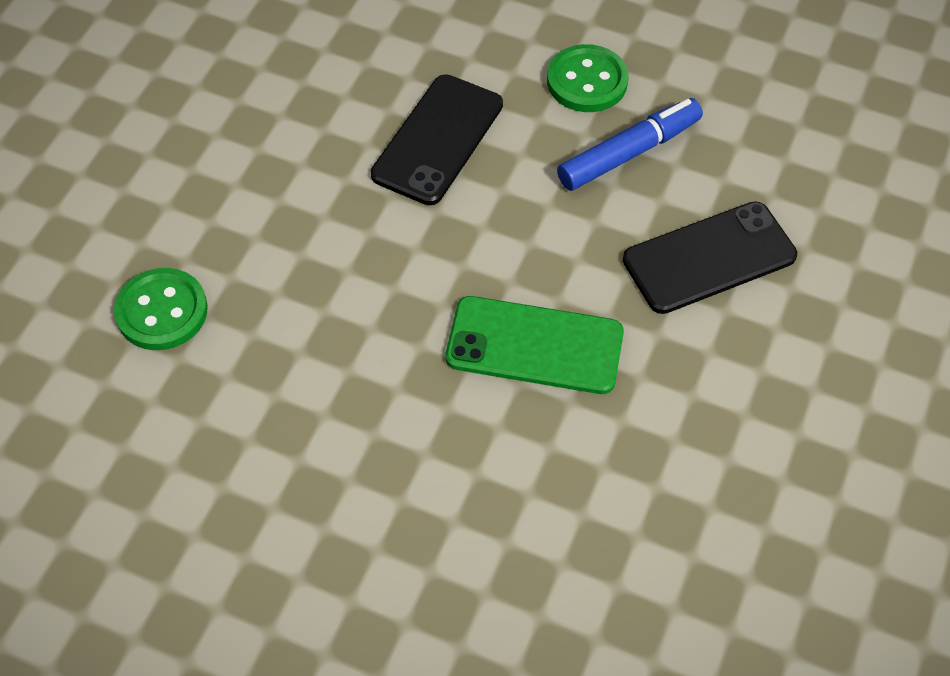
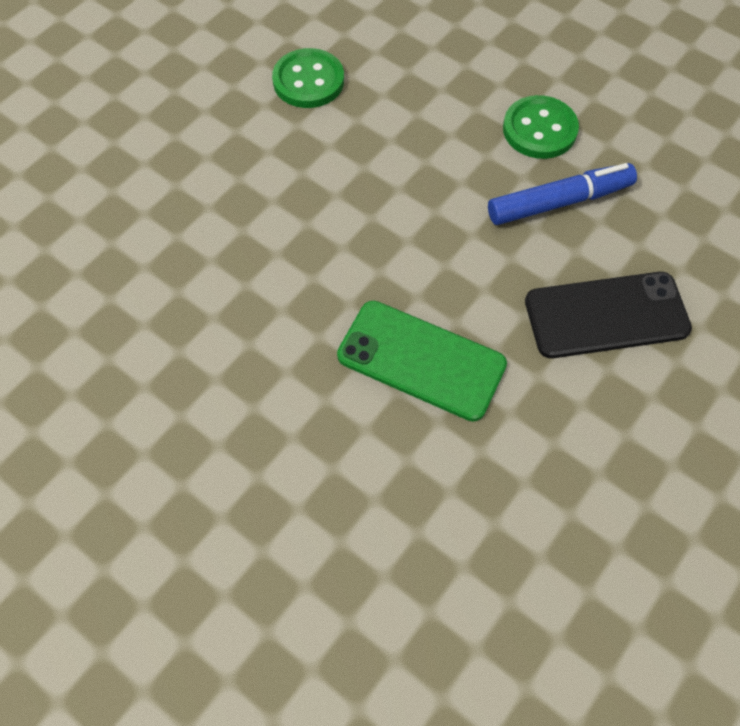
camera: 15 degrees right, 5 degrees up
green button [114,268,208,350] -> green button moved to [272,48,344,108]
black phone [371,74,503,205] -> none

